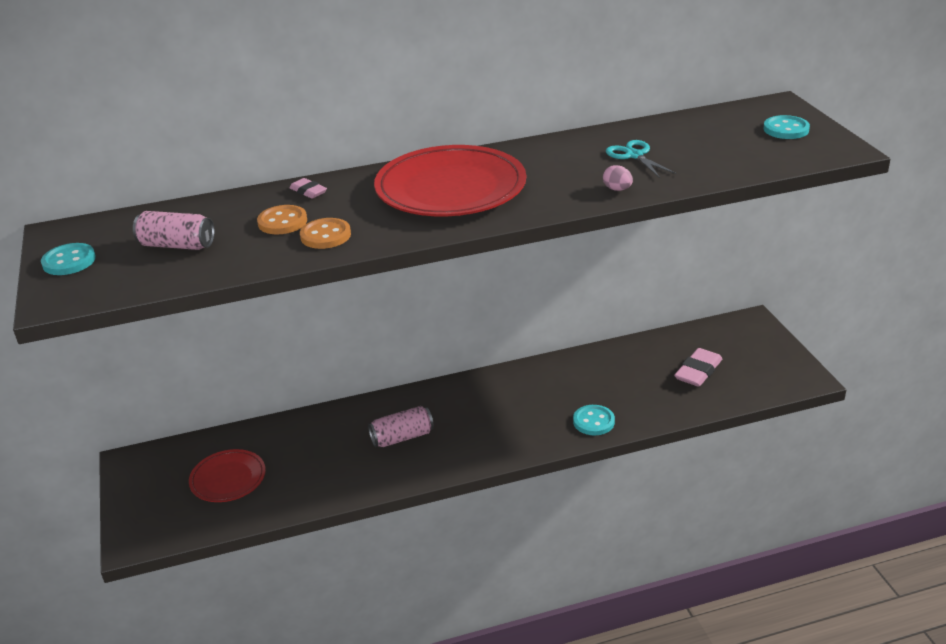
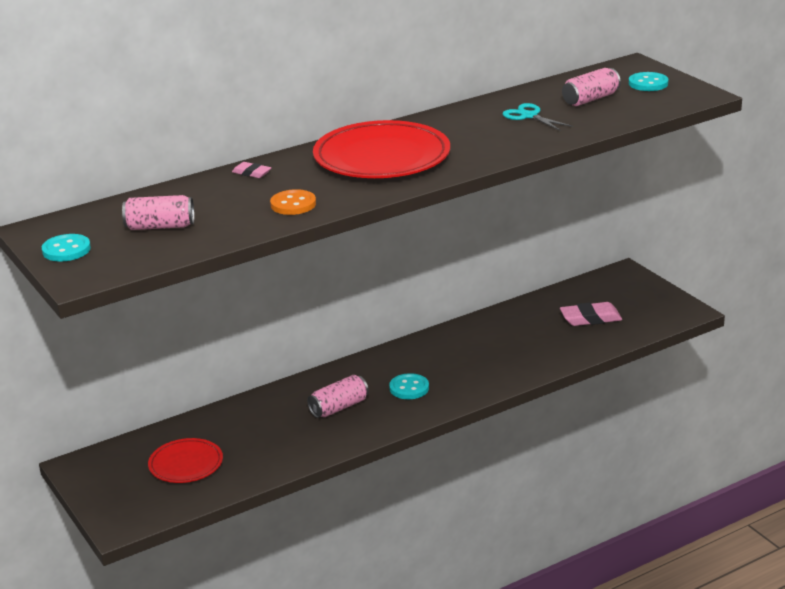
camera: 15 degrees left, 5 degrees down
orange button [257,205,307,234] -> none
turquoise button [573,405,615,435] -> turquoise button moved to [389,373,429,399]
pink egg [603,165,633,191] -> none
pink eraser [674,348,723,387] -> pink eraser turned 60 degrees clockwise [560,302,622,326]
none -> pink can [562,68,621,106]

